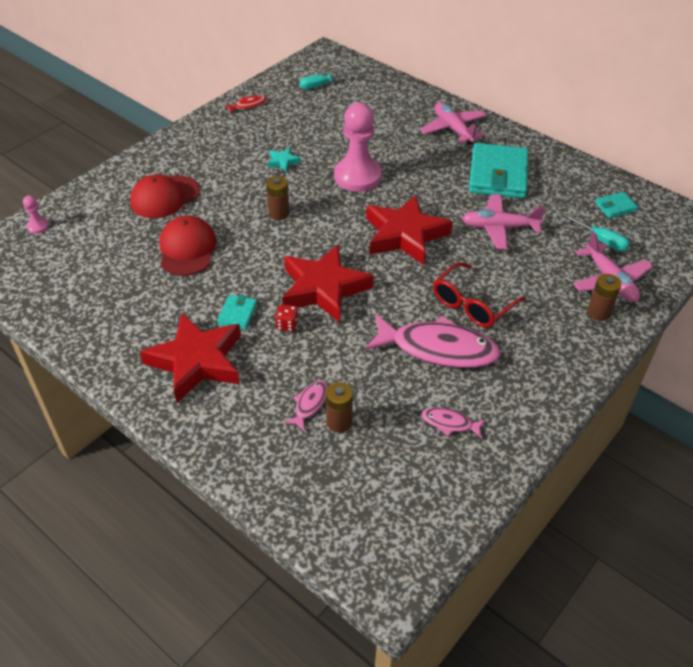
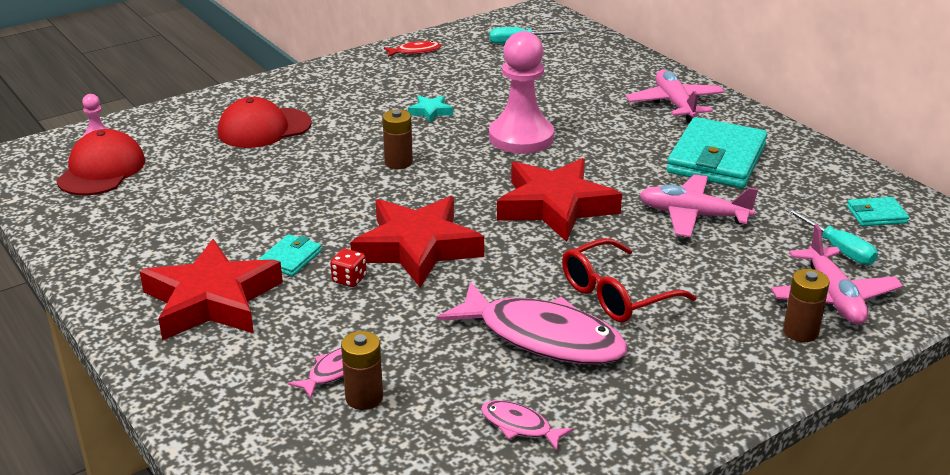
camera: 15 degrees right, 15 degrees down
red cap [159,215,217,276] -> red cap moved to [56,129,145,196]

